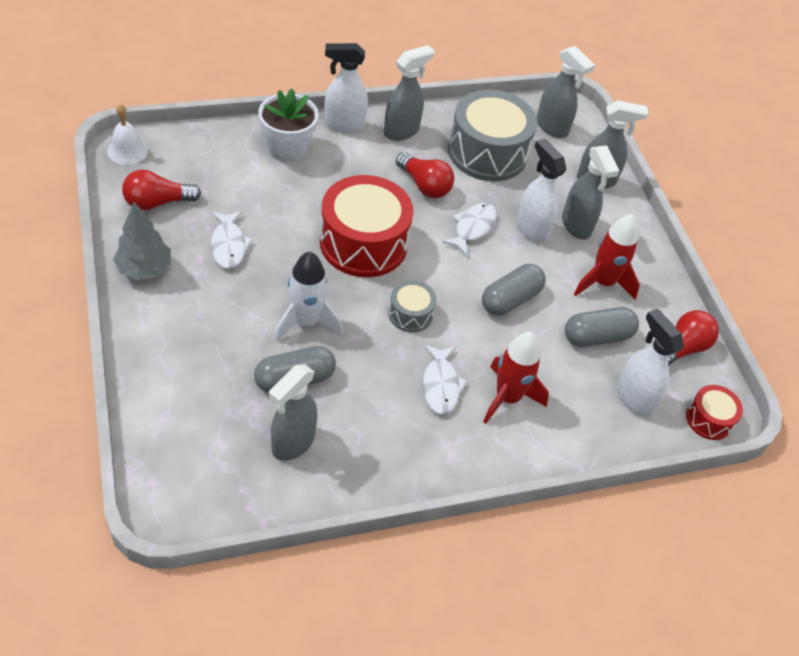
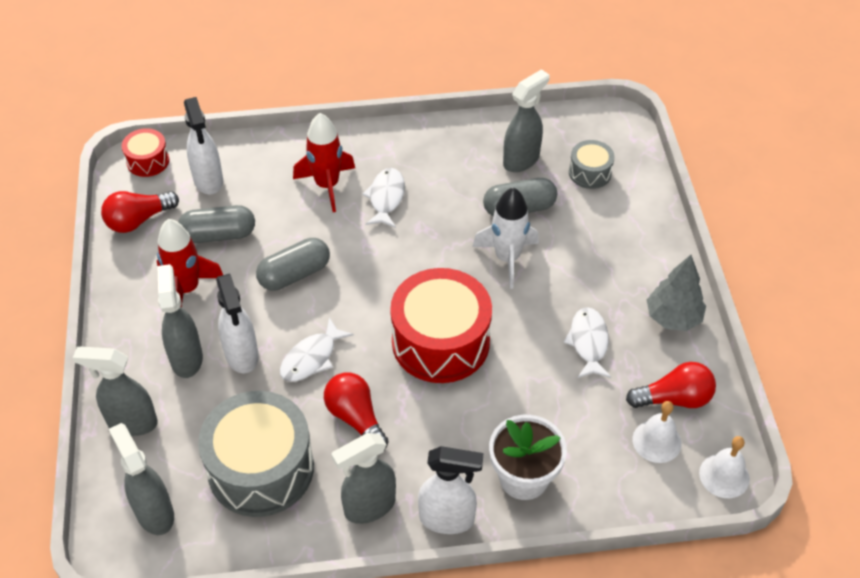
camera: 165 degrees left, 0 degrees up
grey drum [388,280,437,332] -> grey drum moved to [569,140,615,189]
none -> white bell [633,401,682,463]

